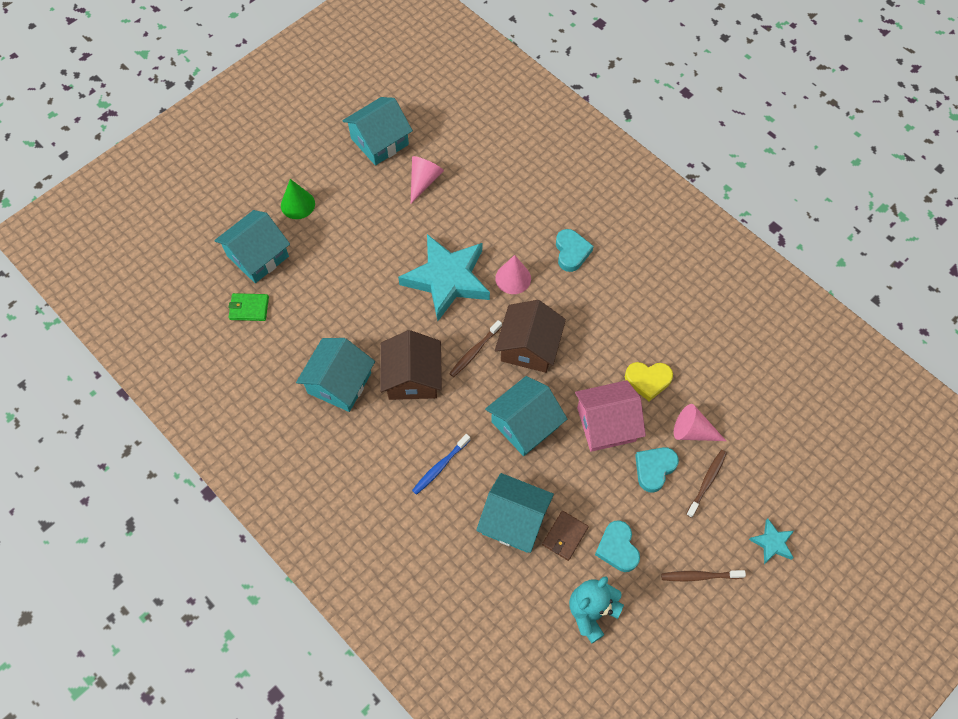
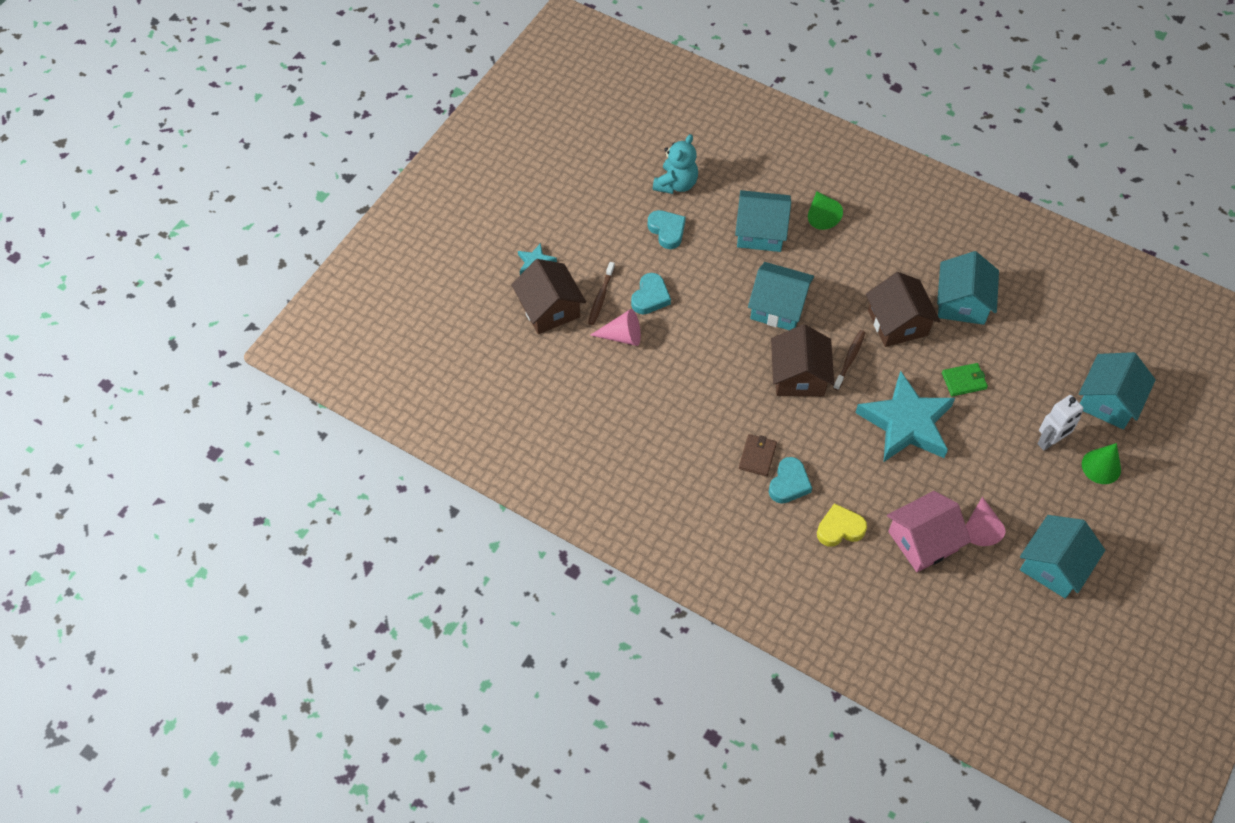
camera: 165 degrees right, 5 degrees down
green wallet [229,293,269,321] -> green wallet moved to [942,363,988,396]
blue toothbrush [412,434,470,495] -> none
turquoise house [485,376,567,456] -> turquoise house turned 75 degrees clockwise [748,262,814,330]
pink cone [495,255,531,294] -> none
brown wallet [542,511,589,561] -> brown wallet moved to [739,434,777,476]
turquoise heart [556,229,594,272] -> turquoise heart turned 135 degrees counterclockwise [769,457,812,504]
pink house [575,380,646,452] -> pink house moved to [887,491,971,572]
yellow heart [625,362,673,401] -> yellow heart moved to [817,503,867,547]
brown toothbrush [661,570,746,581] -> none
none -> brown house [511,259,586,334]
none -> green cone [808,191,843,230]
none -> white robot [1037,395,1083,451]

